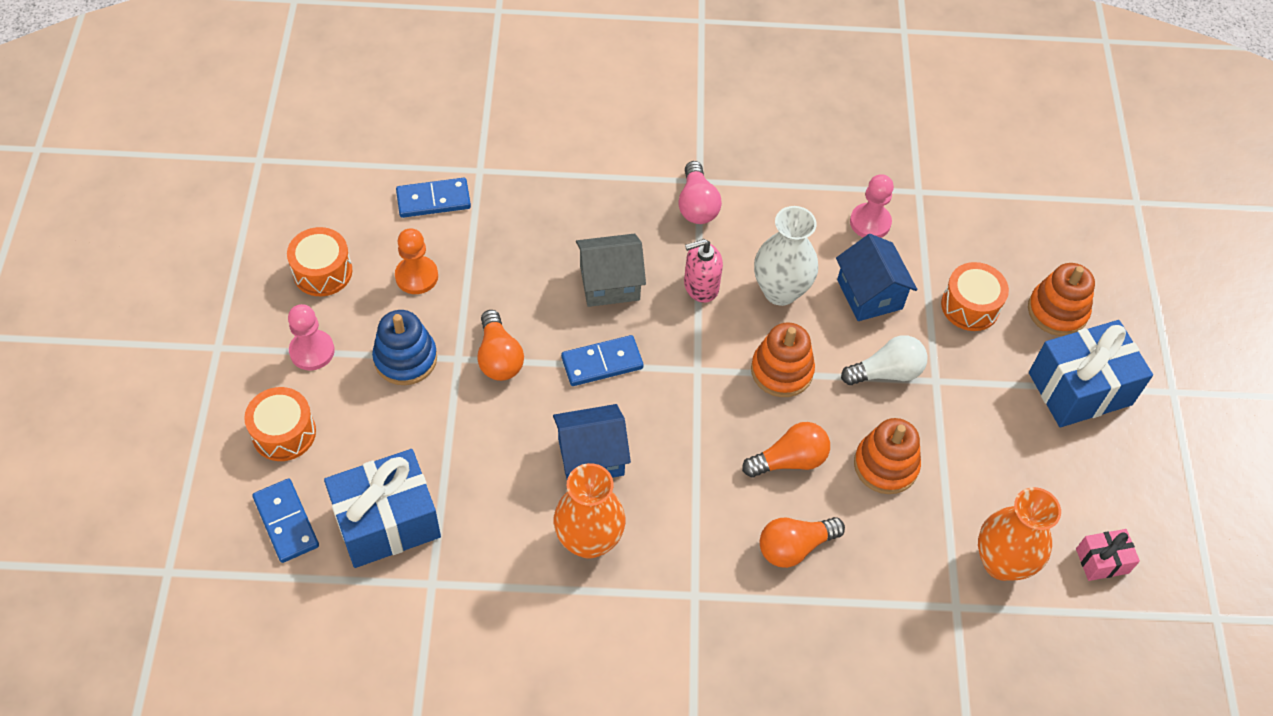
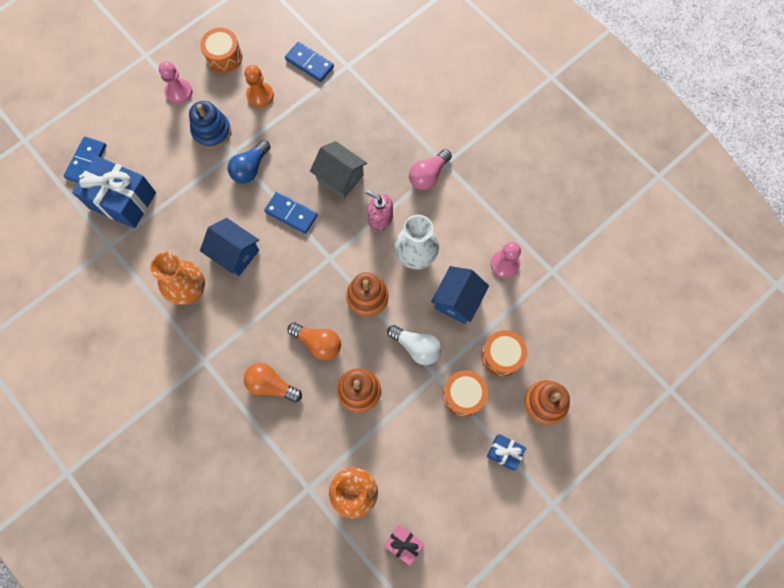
camera: 50 degrees right, 15 degrees up
orange drum [244,387,316,461] -> orange drum moved to [443,370,488,417]
orange light bulb [477,310,524,381] -> blue light bulb [228,140,270,184]
blue gift [1029,320,1153,427] -> blue gift [487,434,526,470], size x0.49

